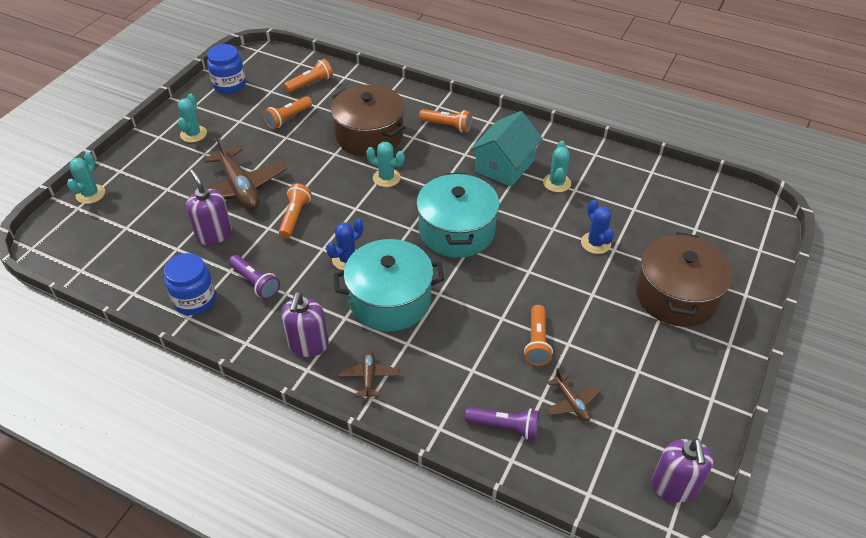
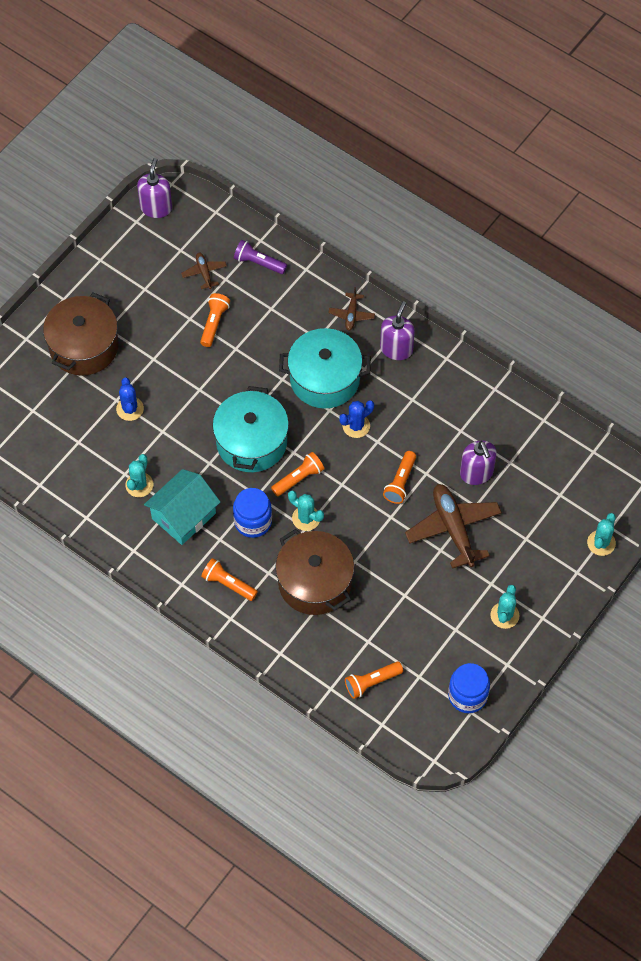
camera: 170 degrees left, 15 degrees up
blue jar [164,253,216,315] -> blue jar moved to [233,488,272,538]
purple flashlight [229,255,280,299] -> none
orange flashlight [263,96,312,129] -> orange flashlight moved to [271,452,324,496]

